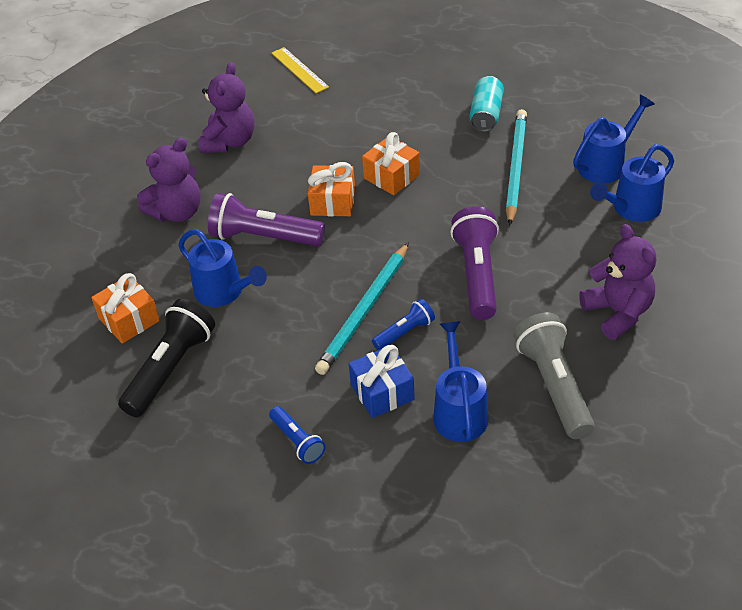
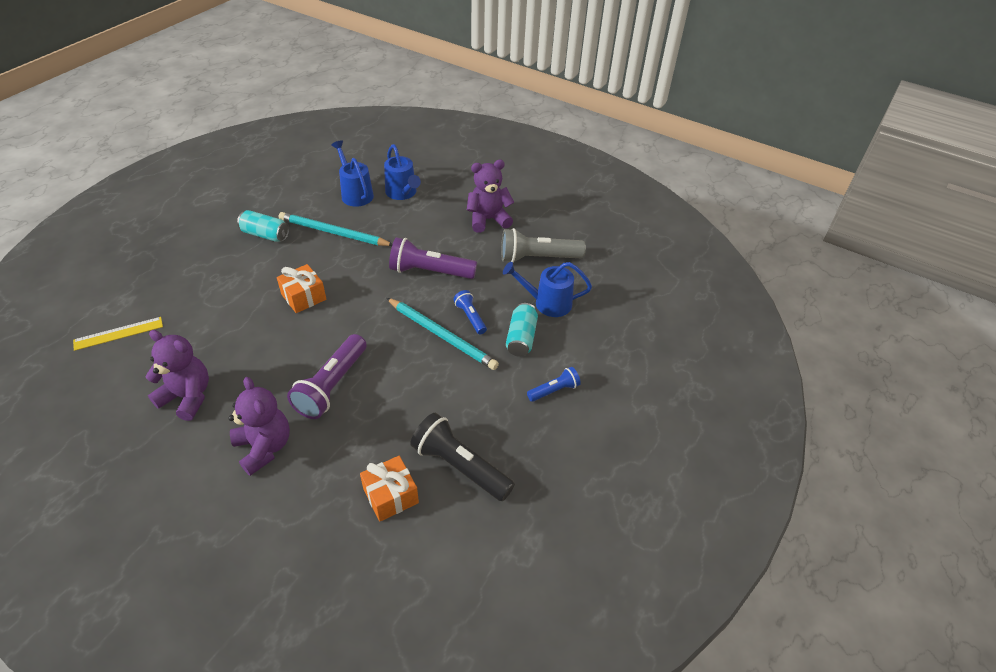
camera: 85 degrees left, 0 degrees up
blue watering can [178,229,267,307] -> none
orange gift [308,162,355,216] -> none
blue gift [349,345,415,418] -> turquoise can [506,303,538,357]

